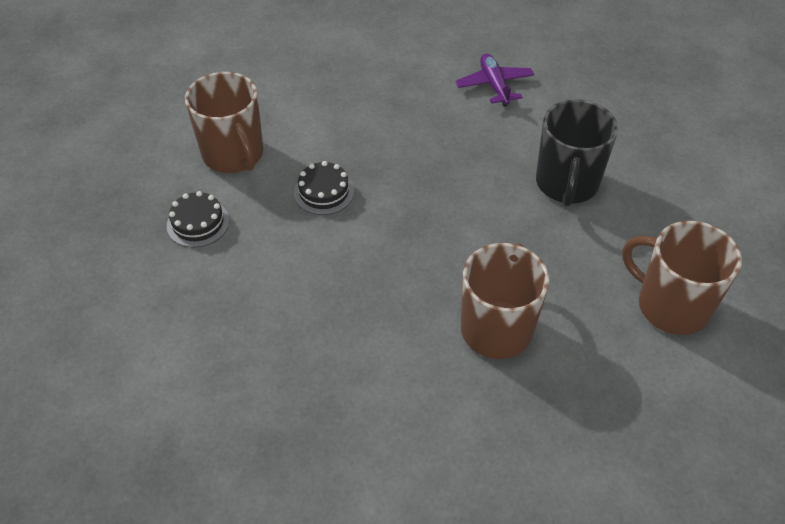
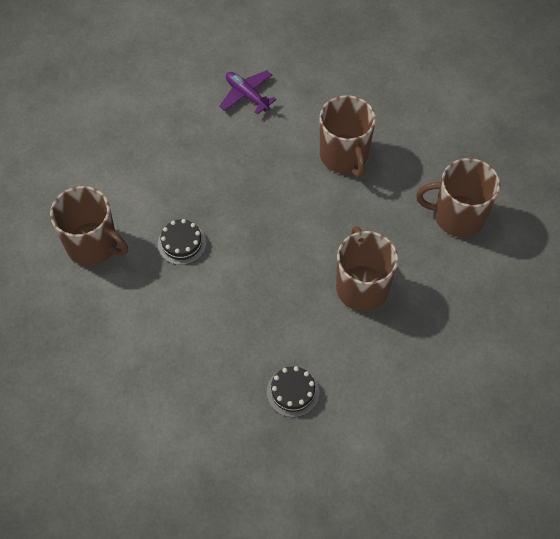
camera: 30 degrees left, 10 degrees up
black cake [167,191,230,247] -> black cake moved to [267,366,319,417]
black mug [536,100,618,206] -> brown mug [320,95,376,177]

